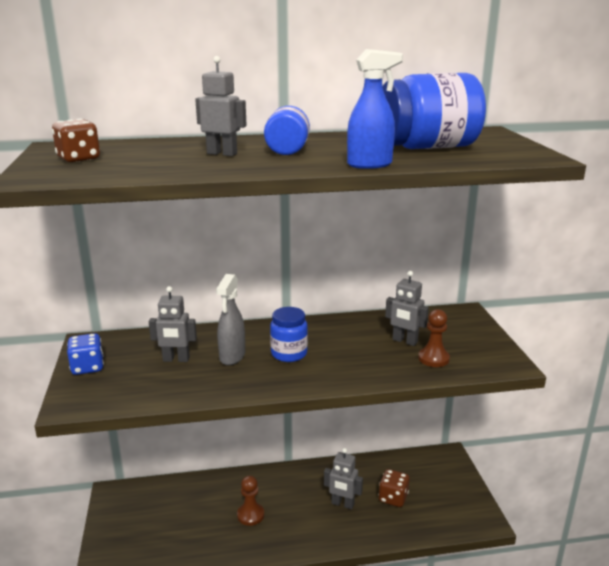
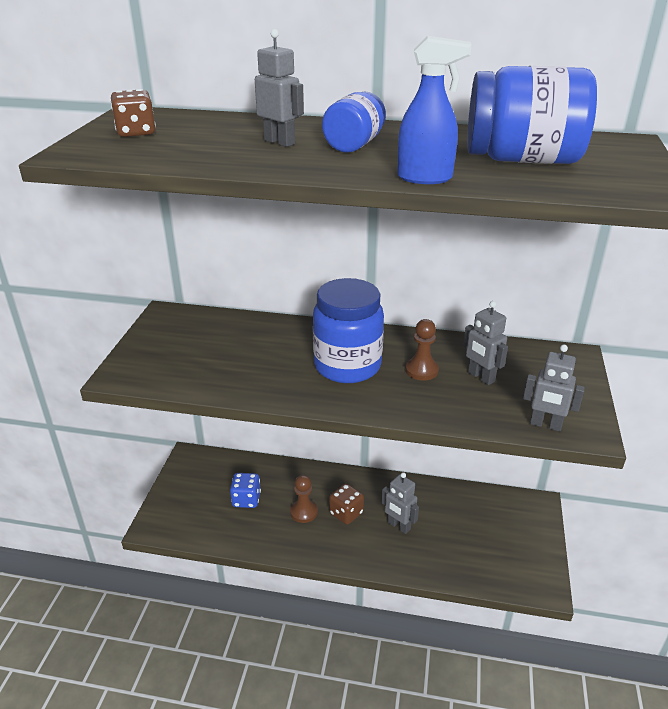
camera: 20 degrees right, 10 degrees up
blue dice [67,333,104,375] -> blue dice moved to [230,473,261,508]
grey robot [149,286,197,362] -> grey robot moved to [523,344,585,431]
grey spray bottle [216,274,245,365] -> none
blue jar [270,307,308,362] -> blue jar [313,278,384,383], size x1.72
brown dice [379,469,409,507] -> brown dice moved to [329,484,364,525]
brown pawn [418,309,450,367] -> brown pawn moved to [405,319,439,381]

